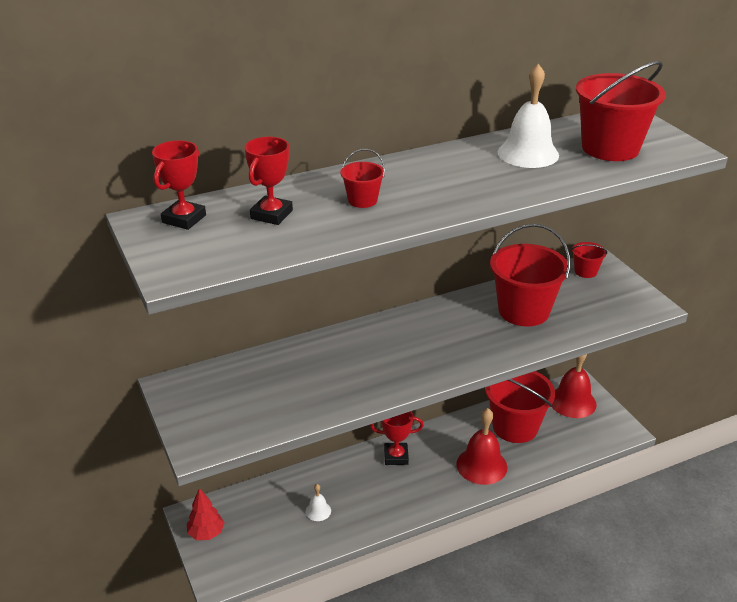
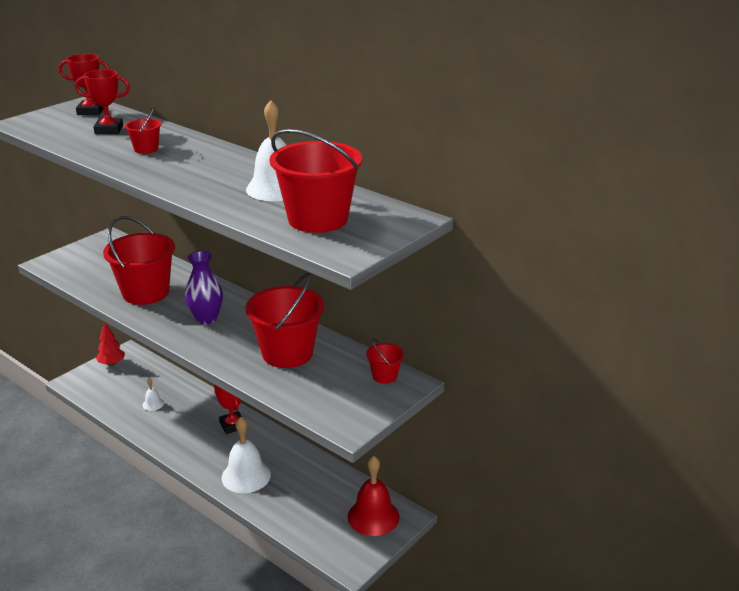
camera: 65 degrees right, 5 degrees down
red bell [456,408,507,485] -> white bell [221,417,271,493]
red bucket [485,371,555,443] -> red bucket moved to [103,216,175,305]
none -> purple vase [185,251,223,324]

